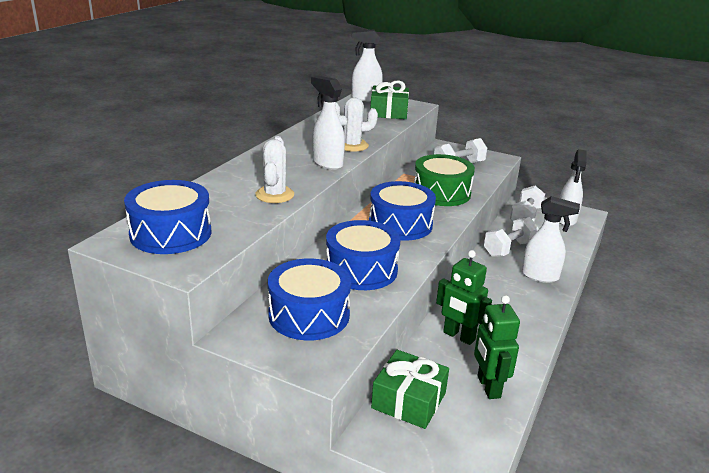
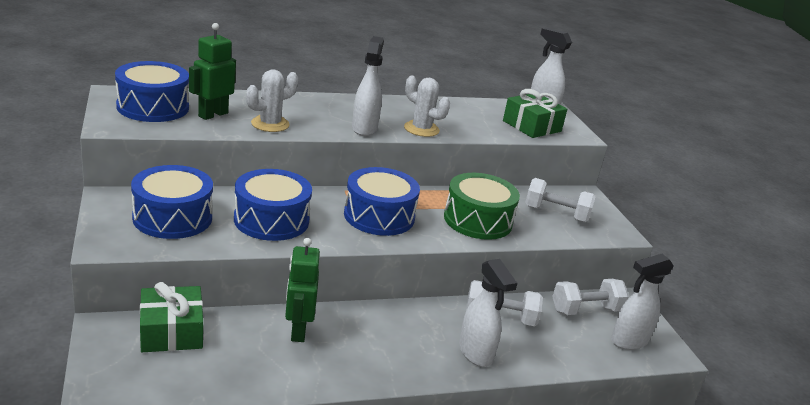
camera: 45 degrees right, 0 degrees up
green robot [474,295,520,399] -> green robot moved to [189,23,236,120]

